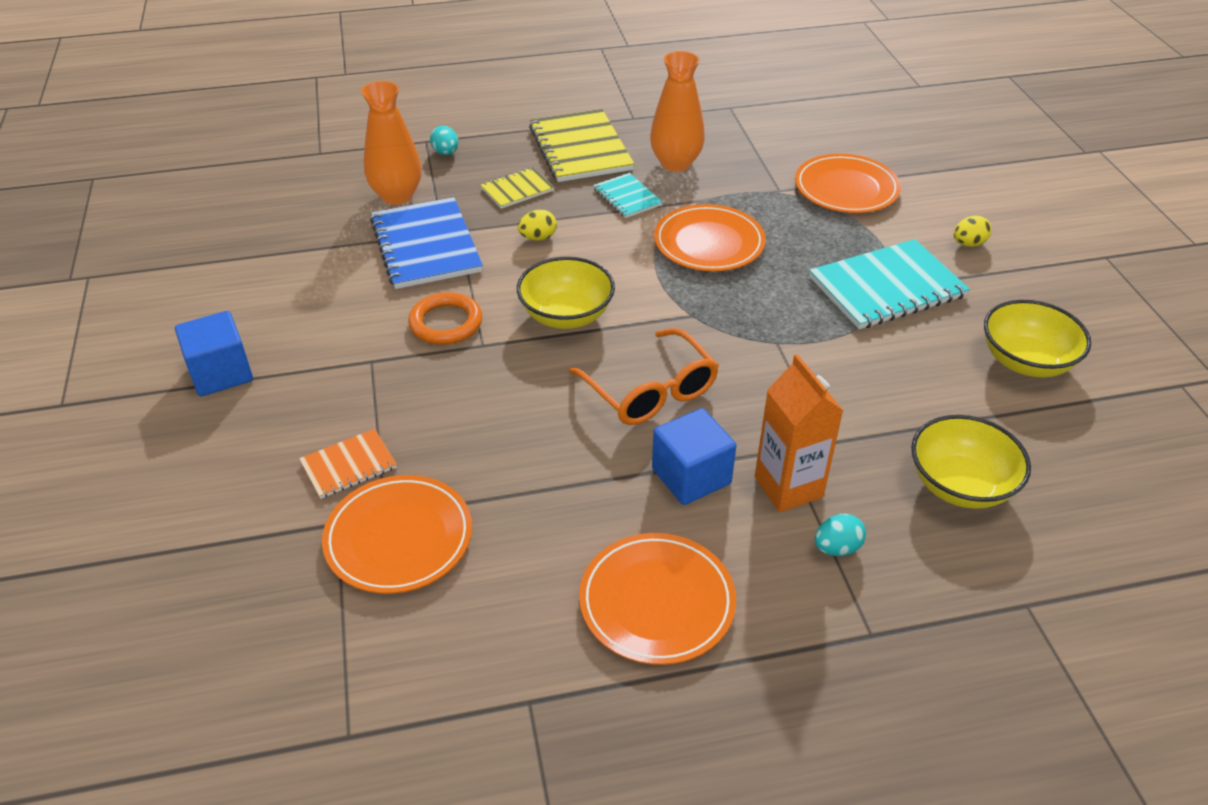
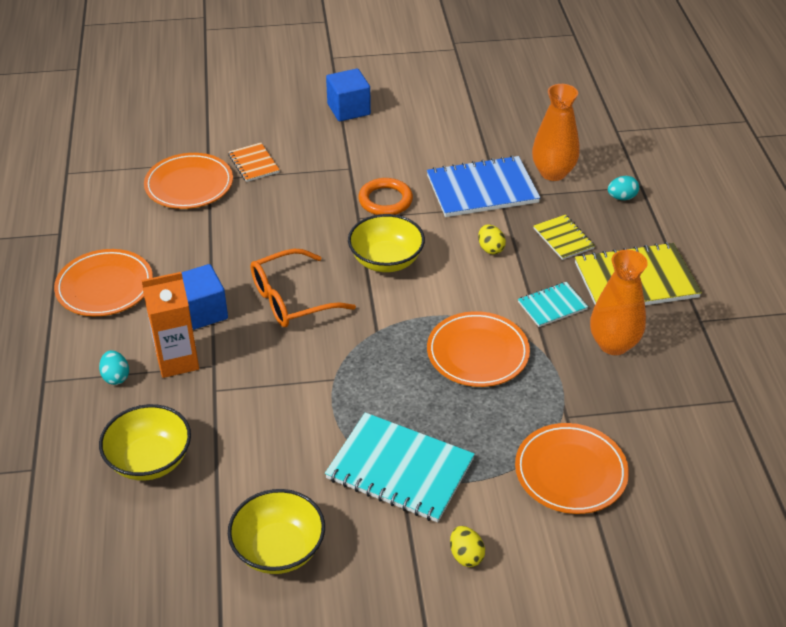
camera: 95 degrees right, 0 degrees up
turquoise notebook [809,239,970,329] -> turquoise notebook turned 45 degrees counterclockwise [325,412,475,522]

